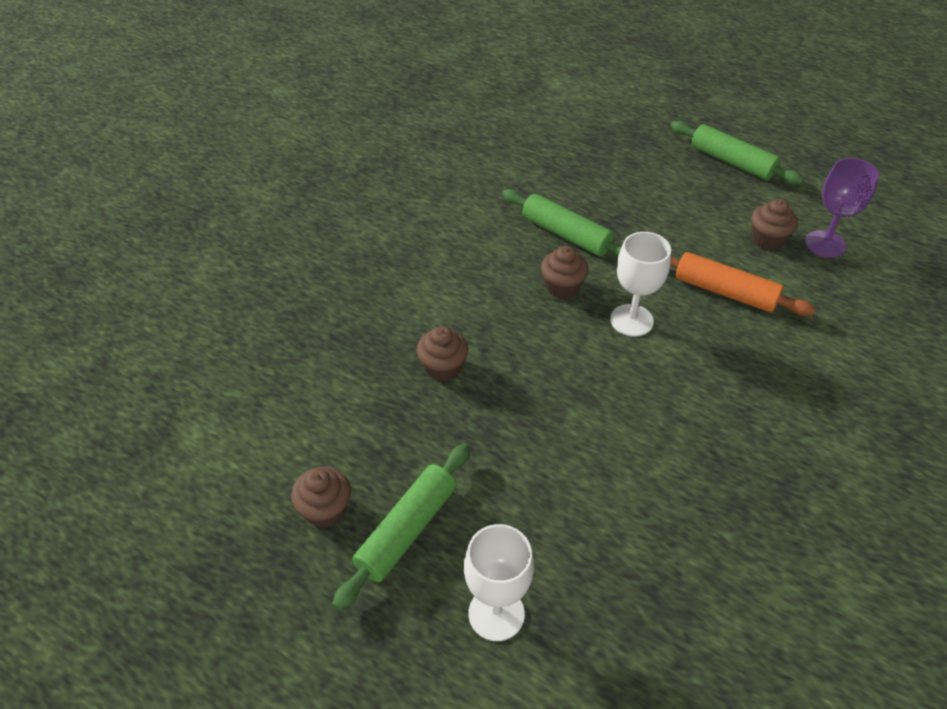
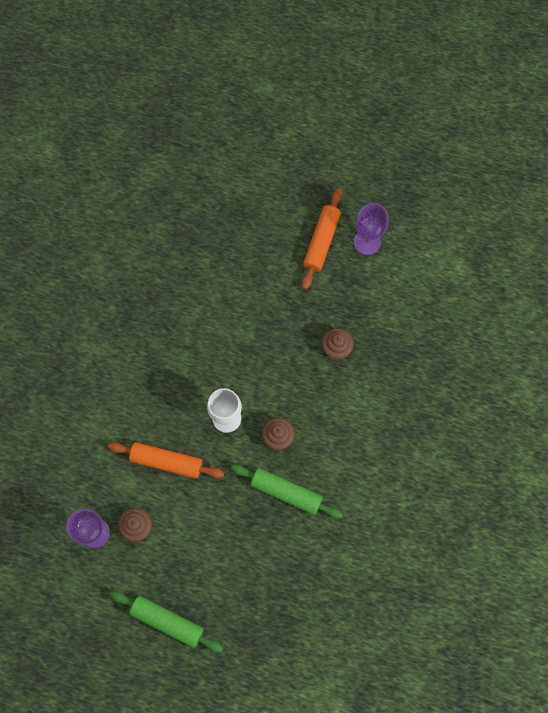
camera: 165 degrees right, 25 degrees up
brown cupcake [291,467,351,528] -> purple goblet [354,203,388,255]
green rolling pin [332,444,470,610] -> orange rolling pin [302,188,342,290]
white goblet [464,524,534,641] -> none

